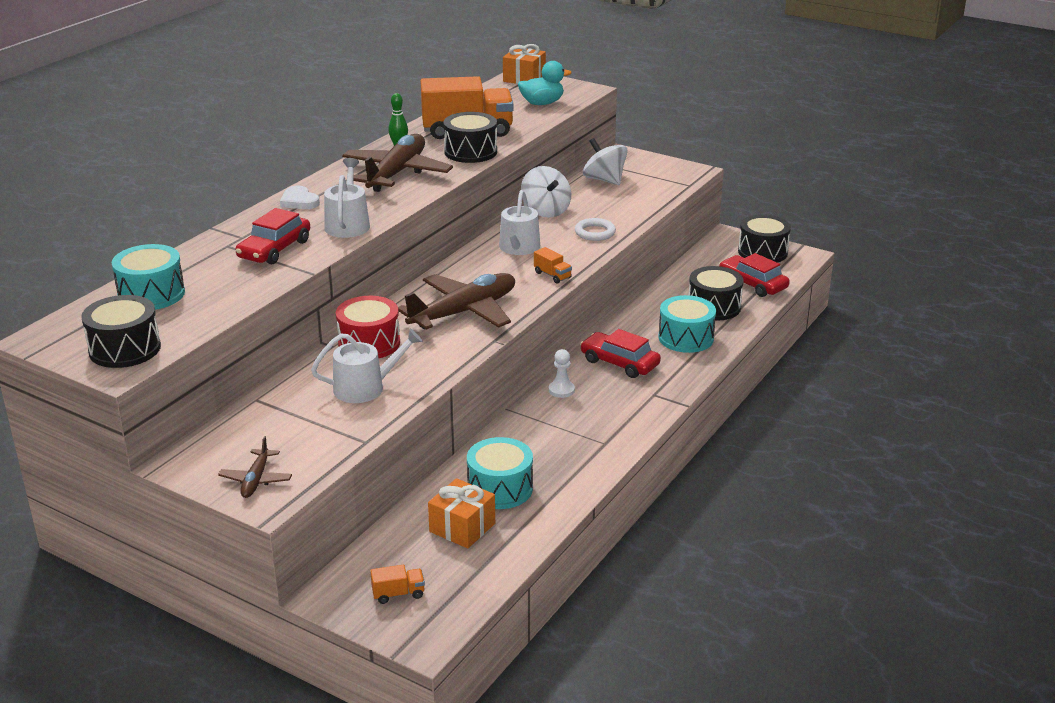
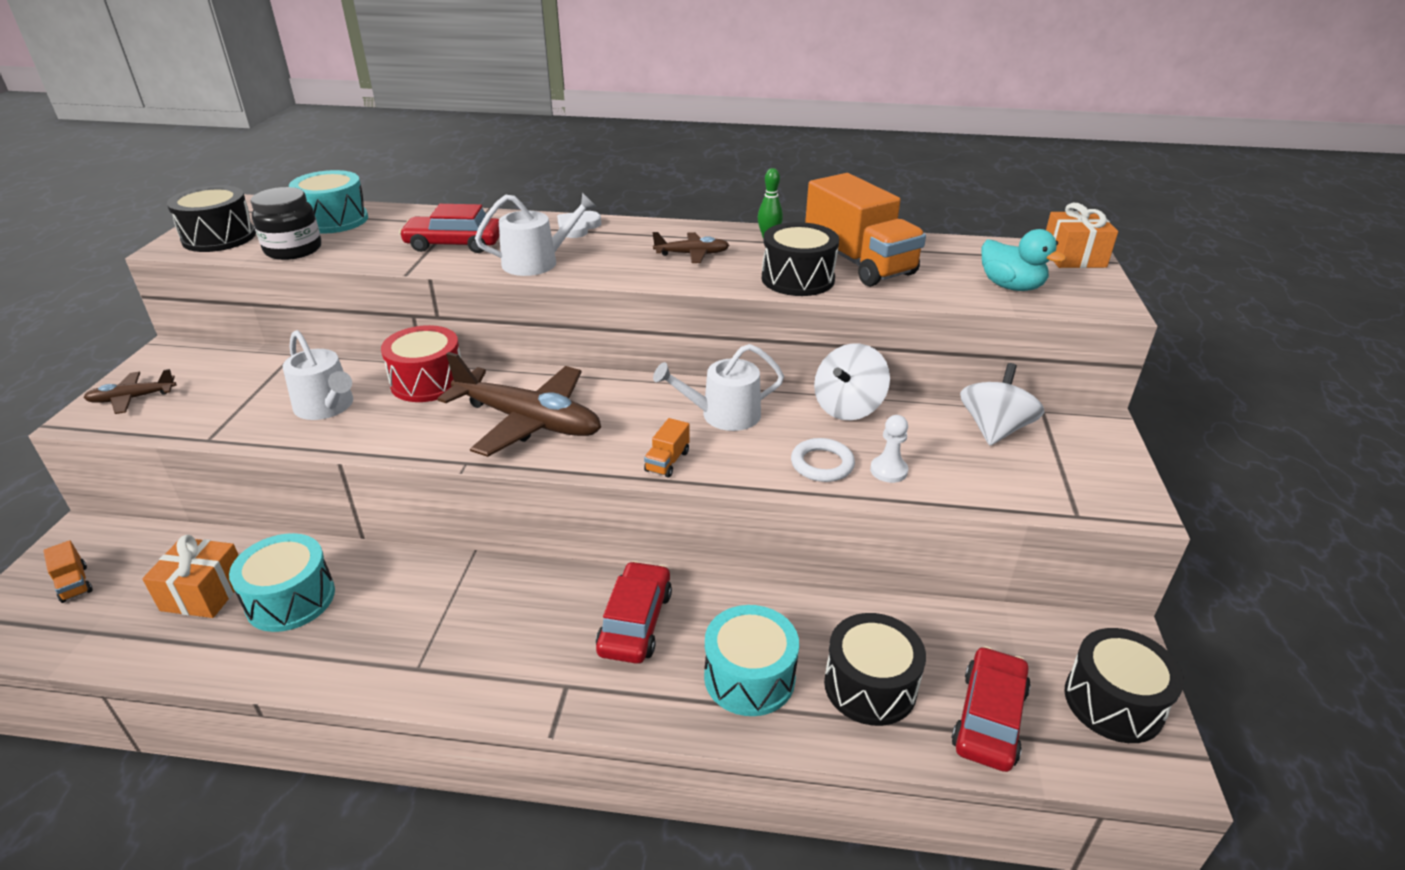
camera: 65 degrees right, 5 degrees up
brown plane [342,134,453,192] -> brown plane [652,232,730,263], size x0.48
white pawn [549,349,575,398] -> white pawn moved to [870,415,908,483]
none -> black jar [251,187,321,260]

